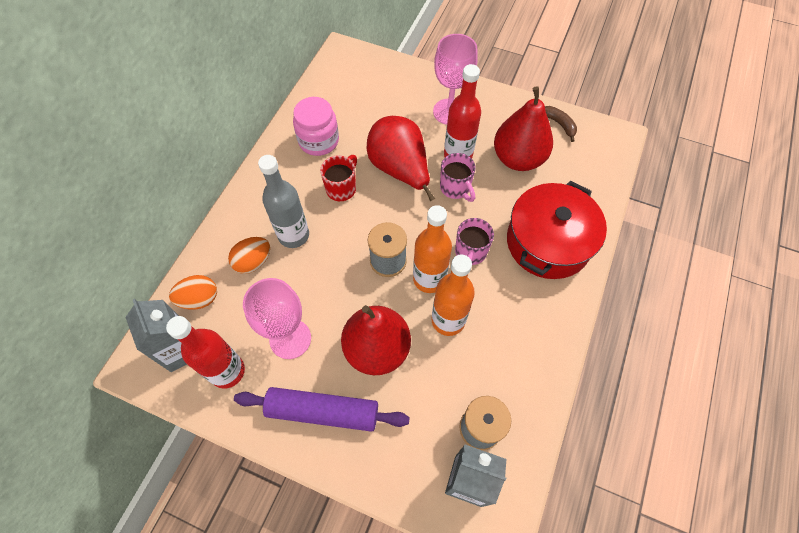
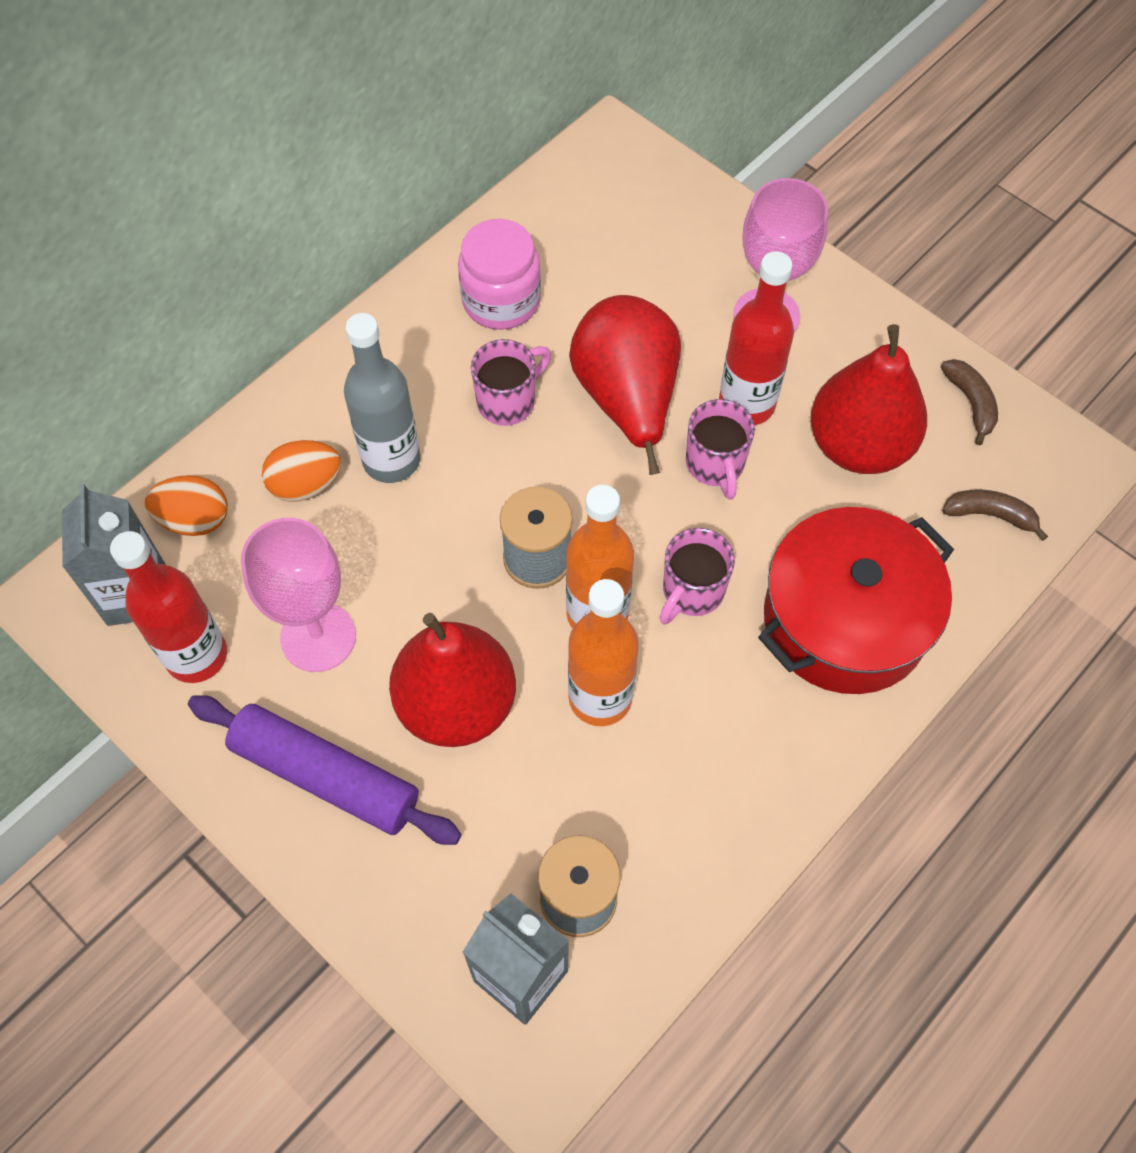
camera: 20 degrees right, 0 degrees up
red mug [320,155,357,201] -> pink mug [471,339,551,426]
none -> brown banana [942,490,1048,541]

